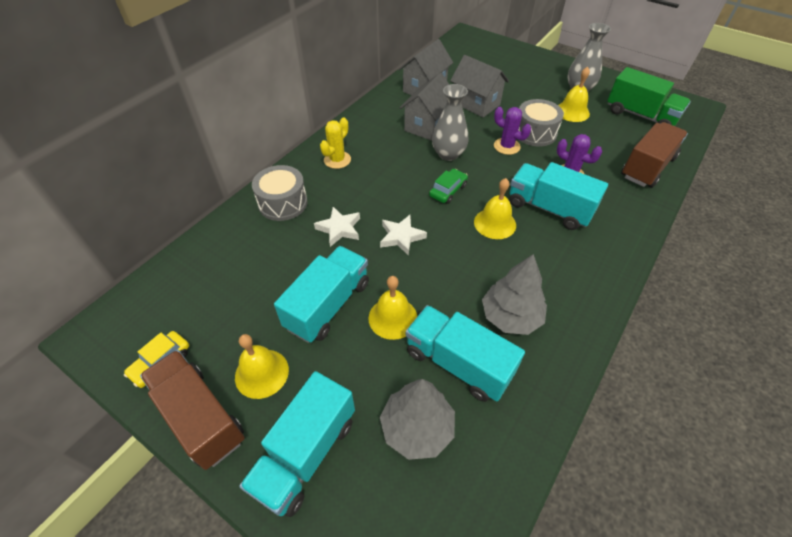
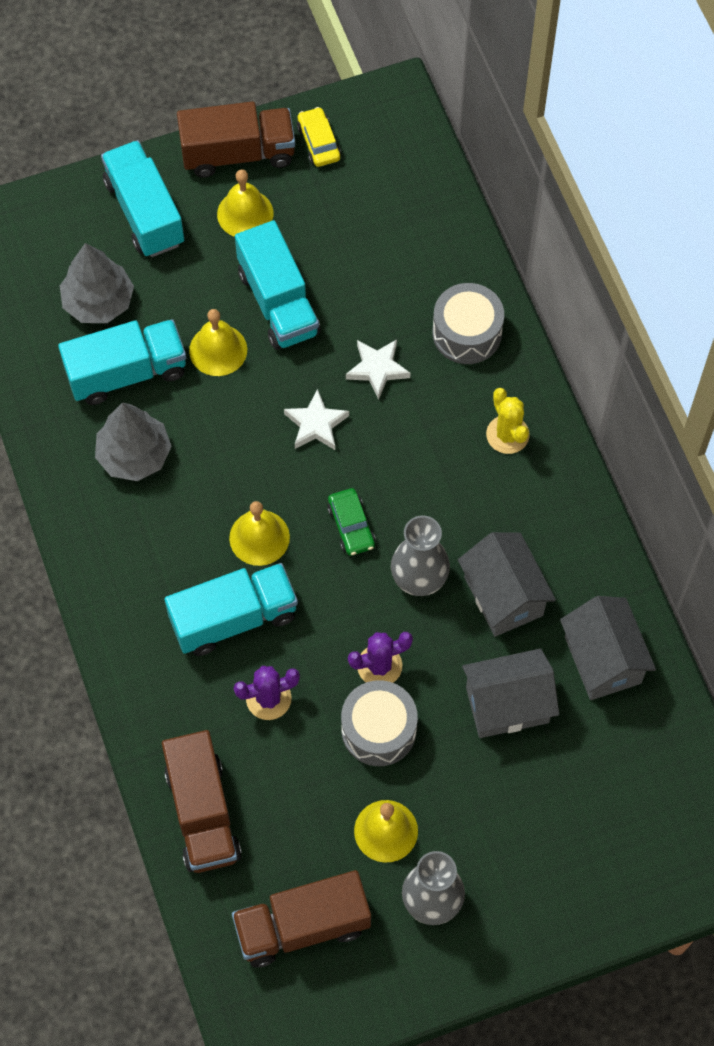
camera: 125 degrees right, 15 degrees up
green truck [607,67,691,126] -> brown truck [232,870,371,967]

